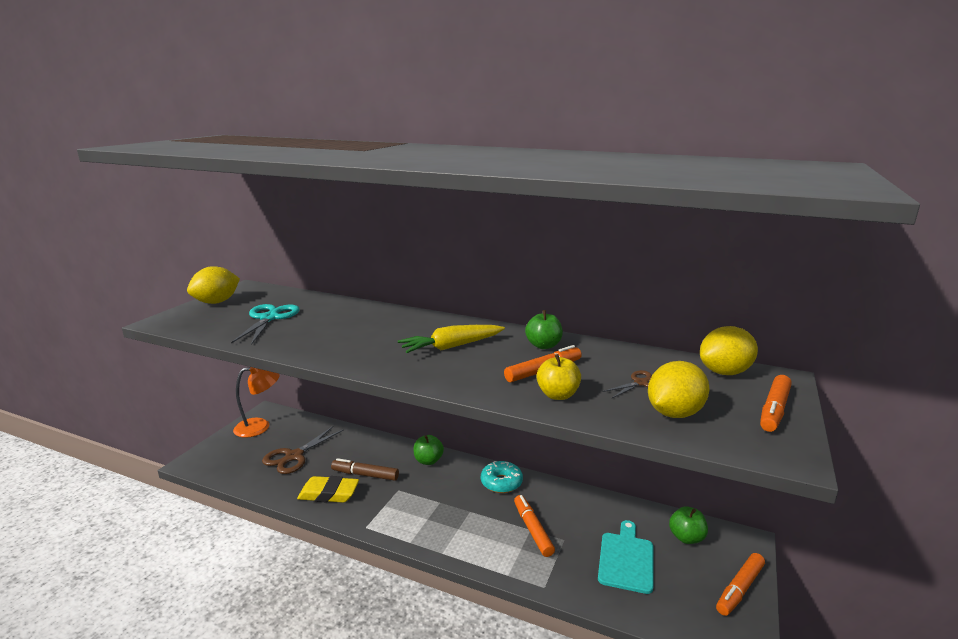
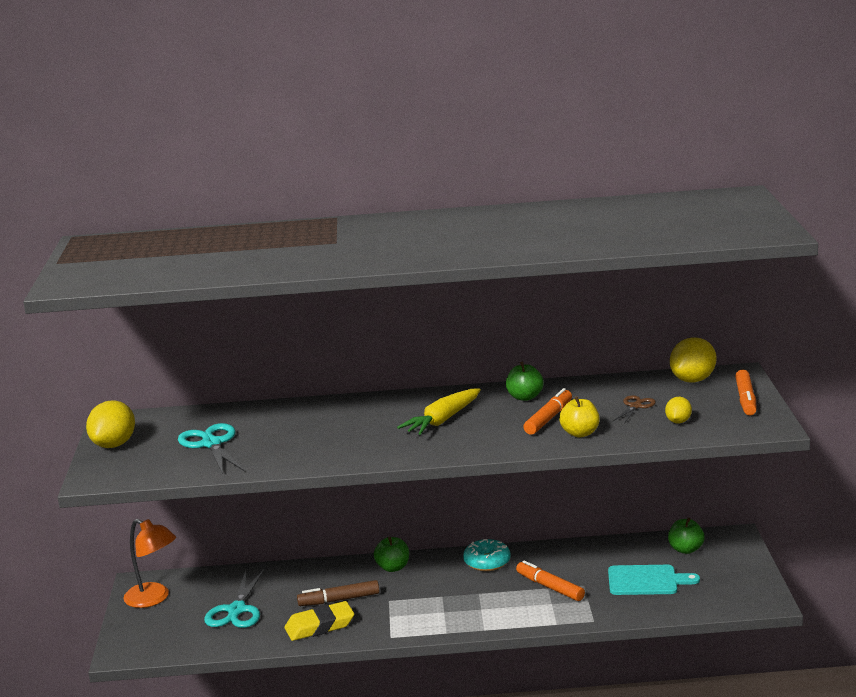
camera: 25 degrees left, 0 degrees up
orange lamp [233,367,280,438] -> orange lamp turned 75 degrees clockwise [123,519,176,608]
brown scissors [262,426,343,474] -> turquoise scissors [204,570,264,628]
turquoise cutting board [598,520,653,594] -> turquoise cutting board turned 105 degrees clockwise [608,565,700,595]
yellow lemon [648,361,709,418] -> yellow lemon [665,397,692,423], size x0.56
orange marker [716,553,765,616] -> none

